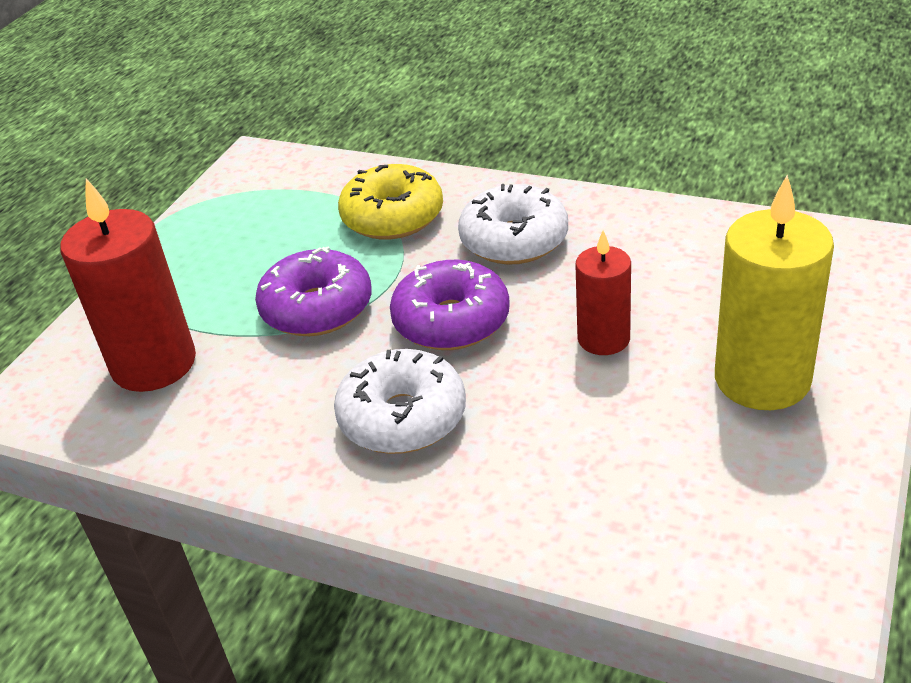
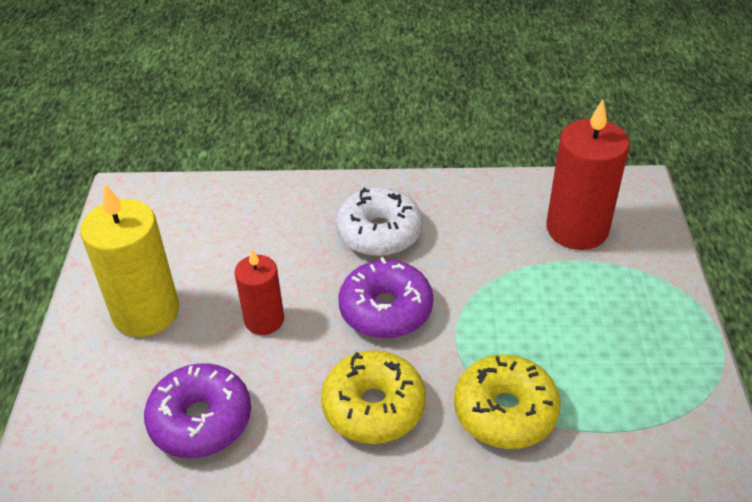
camera: 155 degrees right, 5 degrees up
purple donut [255,246,372,336] -> purple donut moved to [144,363,251,458]
white donut [458,184,568,265] -> yellow donut [321,350,426,444]

